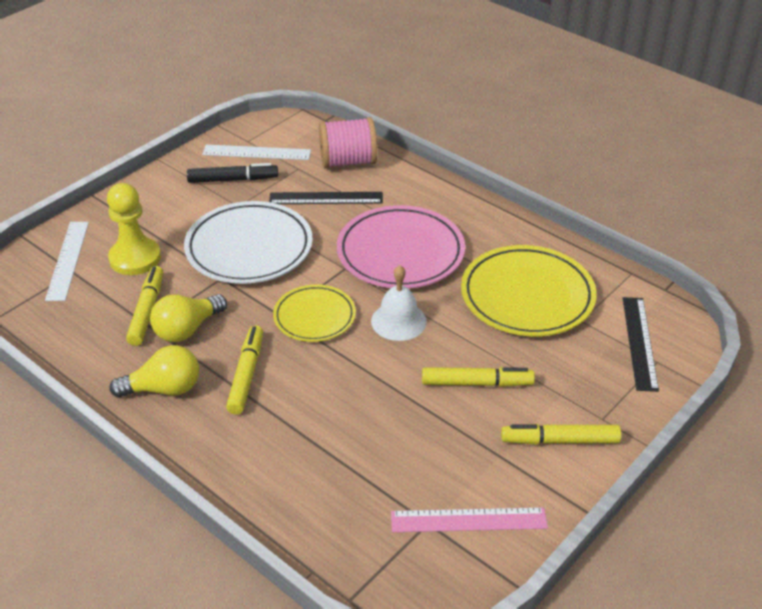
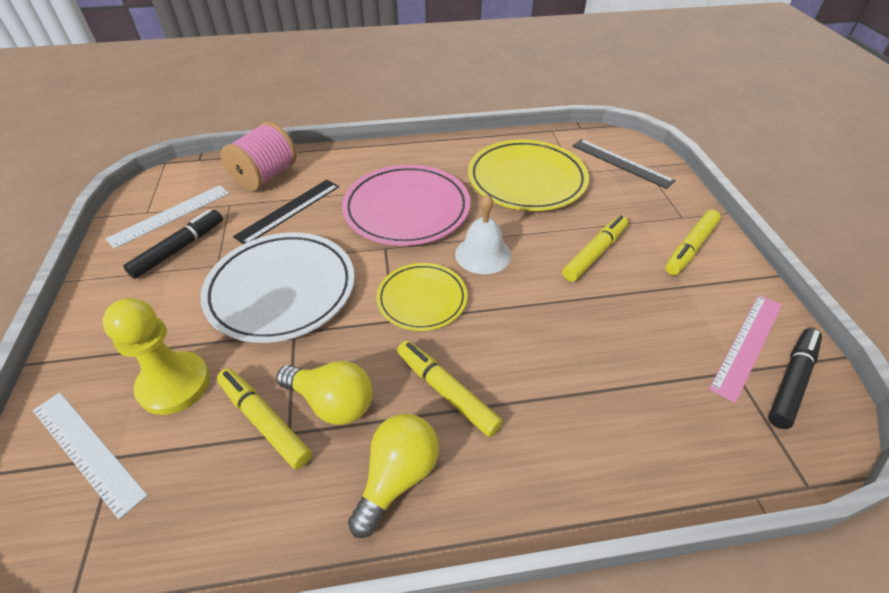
camera: 50 degrees left, 5 degrees up
yellow light bulb [150,294,227,342] -> yellow light bulb turned 60 degrees counterclockwise [276,361,373,425]
none -> black marker [768,328,822,429]

